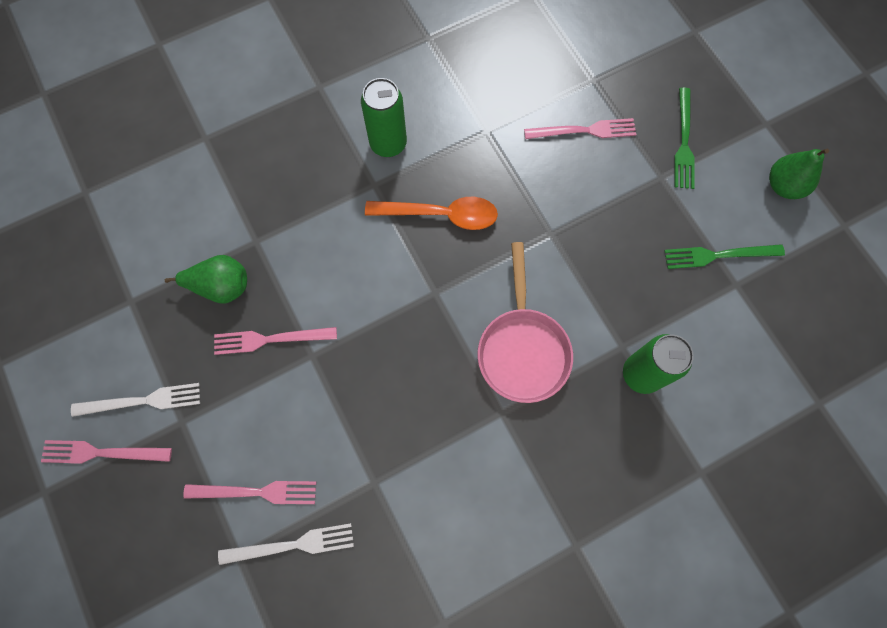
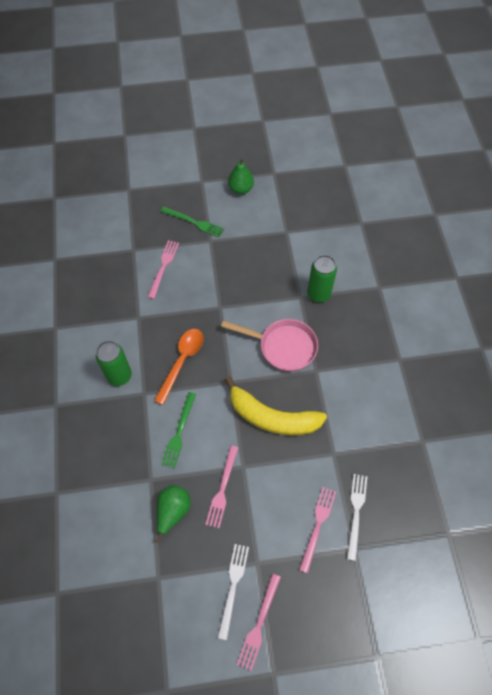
camera: 70 degrees left, 10 degrees down
green fork [664,244,785,269] -> green fork moved to [161,392,196,469]
none -> yellow banana [225,376,327,435]

